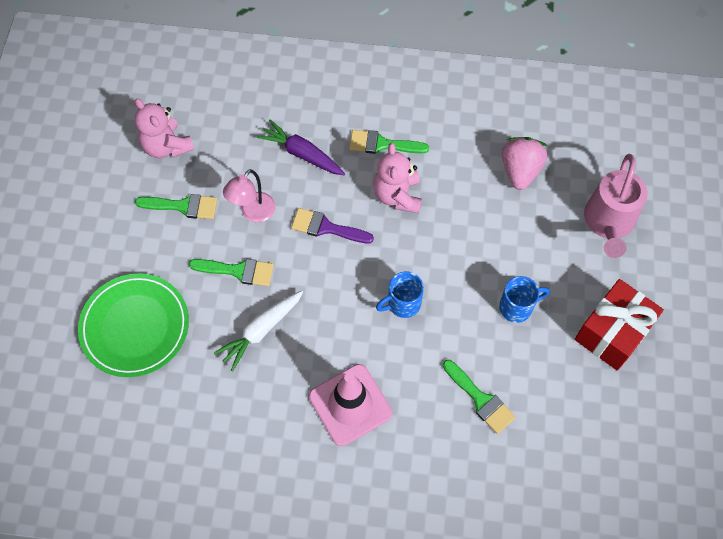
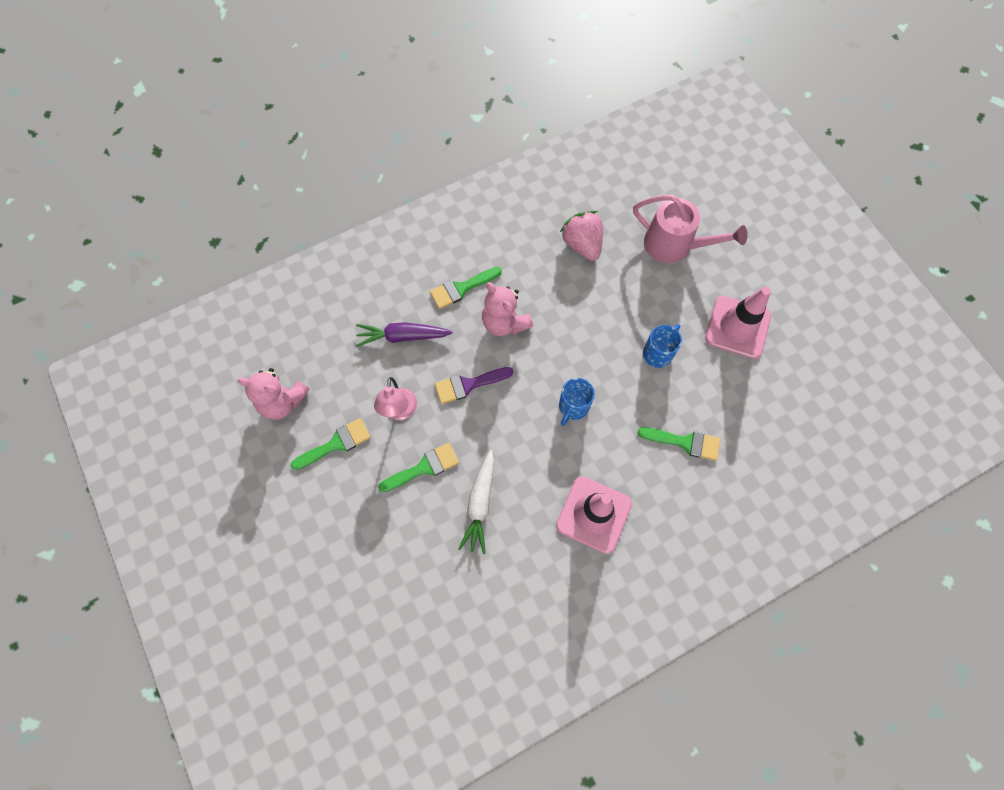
camera: 35 degrees left, 5 degrees up
green plate [78,273,189,377] -> none
red gift [575,279,664,370] -> pink traffic cone [705,287,771,359]
pink watering can [584,154,648,258] -> pink watering can turned 45 degrees counterclockwise [633,195,748,263]

